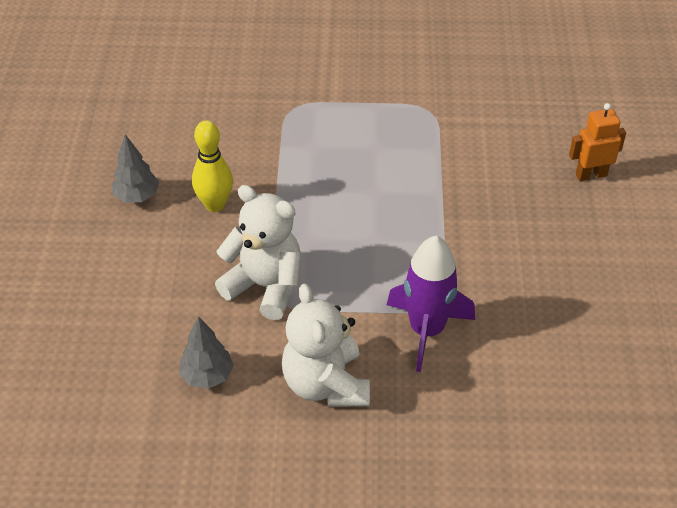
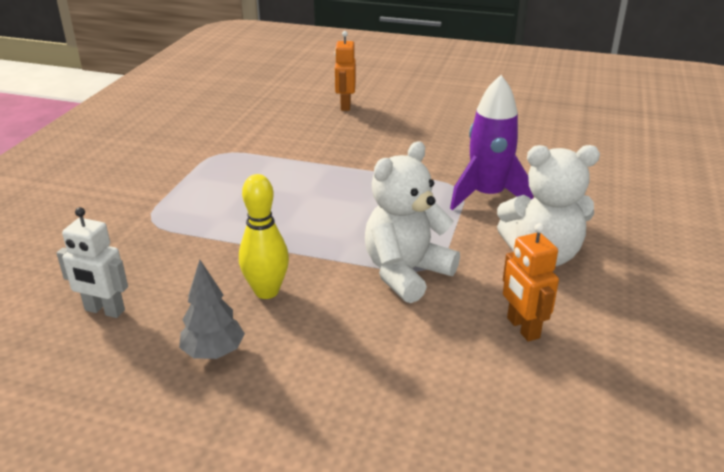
camera: 75 degrees left, 15 degrees down
grey tree [179,316,234,389] -> orange robot [503,223,559,342]
none -> white robot [57,207,128,318]

